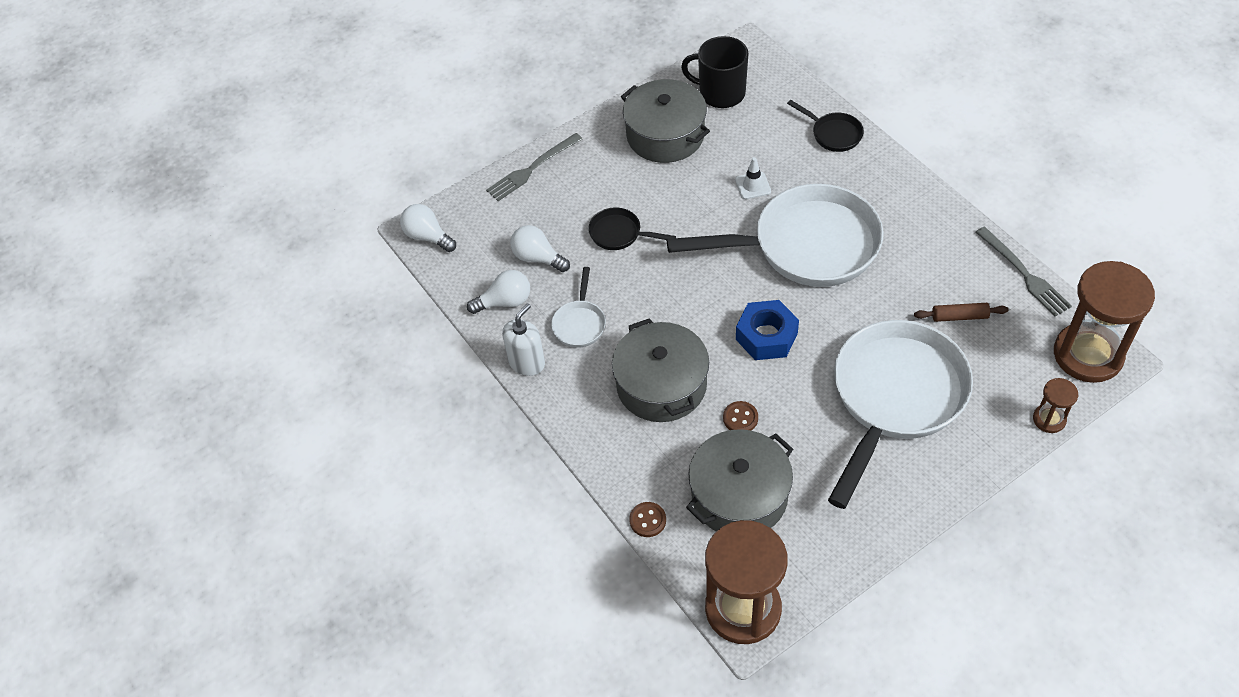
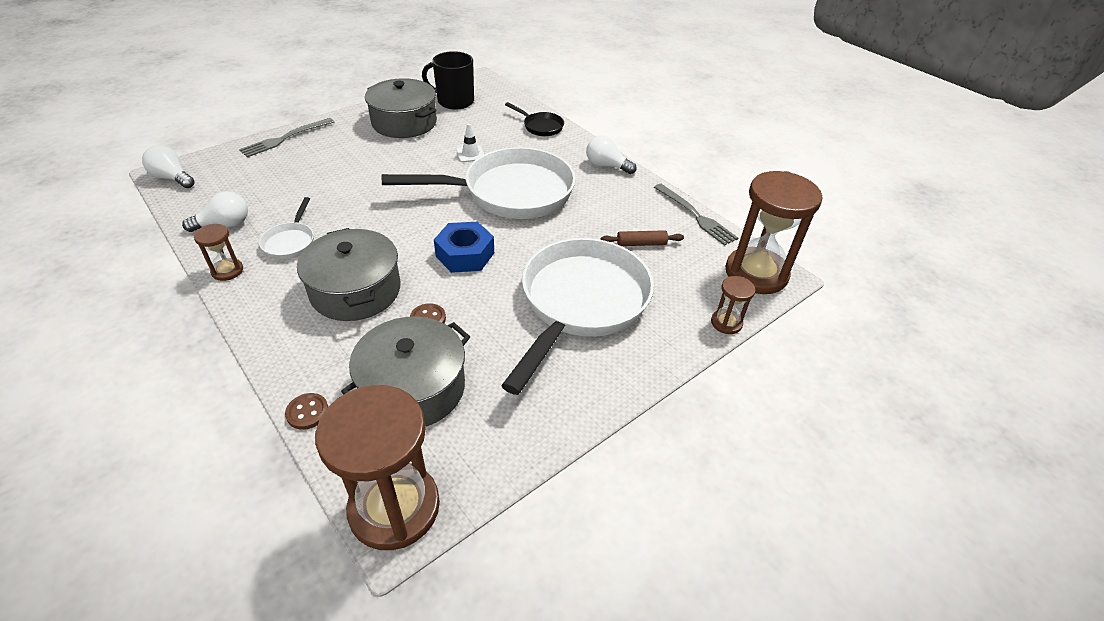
camera: 10 degrees left, 10 degrees down
white soap dispenser [502,303,545,376] -> brown hourglass [194,224,243,281]
white light bulb [510,225,570,272] -> white light bulb moved to [586,135,636,174]
black pan [588,207,676,250] -> none

